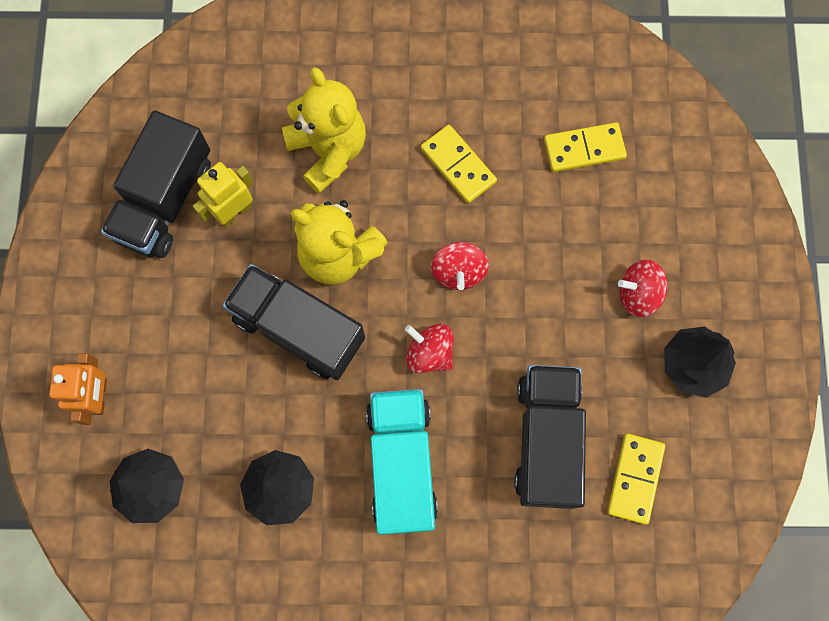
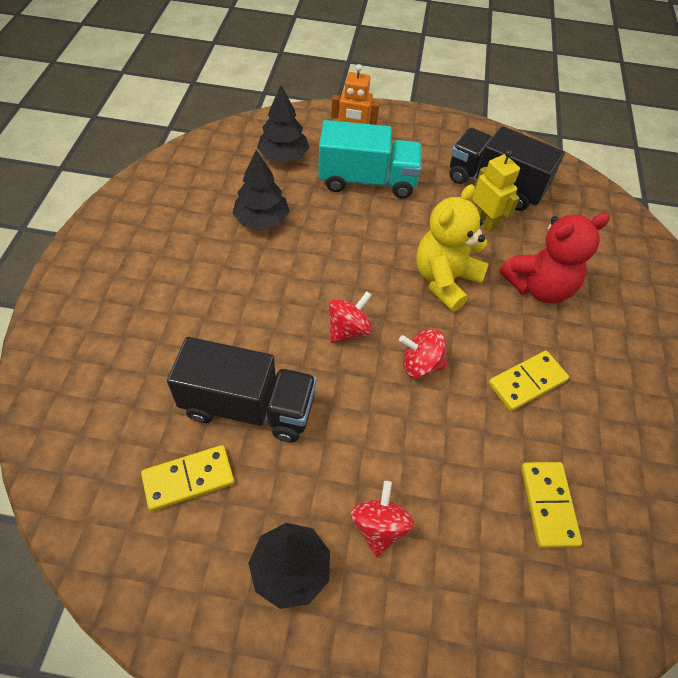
camera: 95 degrees right, 20 degrees down
black truck [223,264,365,380] -> none
yellow teddy bear [282,67,366,193] -> red teddy bear [499,213,610,303]
turquoise truck [366,389,438,535] -> turquoise truck moved to [318,120,422,198]
yellow domino [607,434,665,525] -> yellow domino turned 45 degrees counterclockwise [141,445,234,511]

